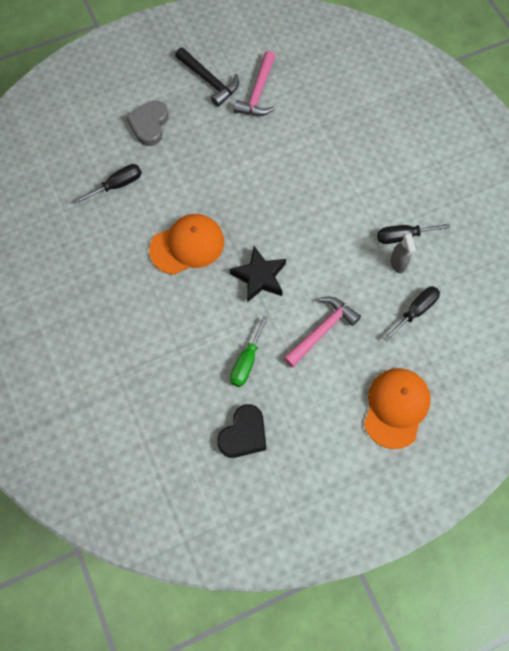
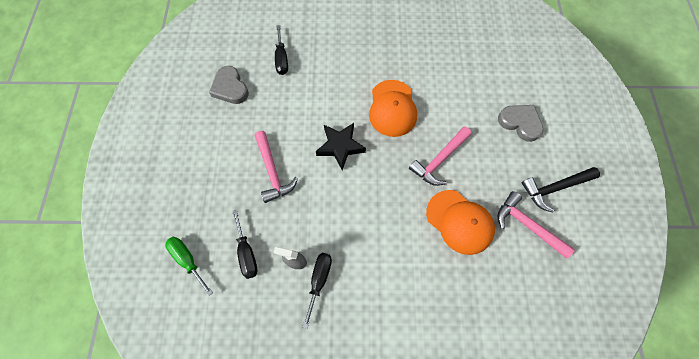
camera: 115 degrees right, 0 degrees up
black screwdriver [76,164,142,204] -> black screwdriver moved to [275,25,288,75]
black heart [217,404,266,458] -> grey heart [209,66,249,104]
green screwdriver [230,316,268,387] -> green screwdriver moved to [165,237,213,296]
orange cap [364,368,431,449] -> orange cap moved to [426,190,495,255]
none -> pink hammer [409,126,472,186]

